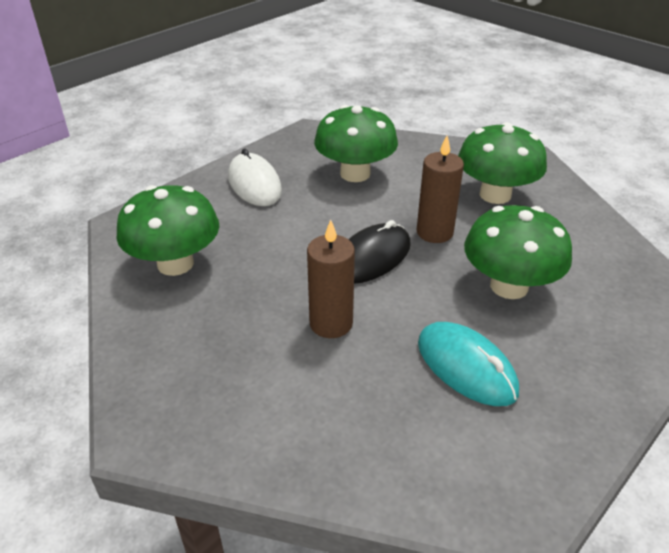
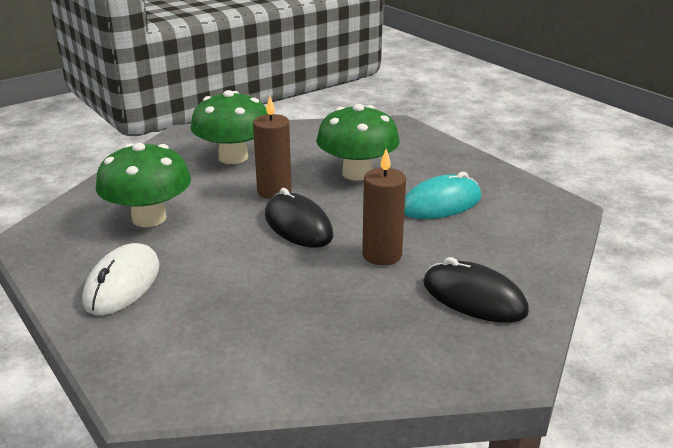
camera: 80 degrees left, 10 degrees down
green mushroom [116,185,219,276] -> none
white mouse [228,149,282,206] -> white mouse turned 60 degrees counterclockwise [82,243,160,315]
none -> black mouse [423,257,529,323]

